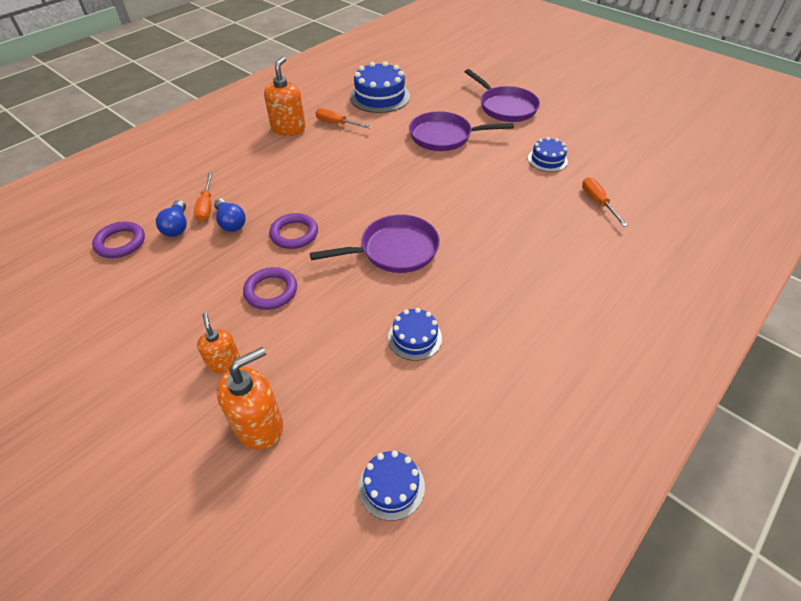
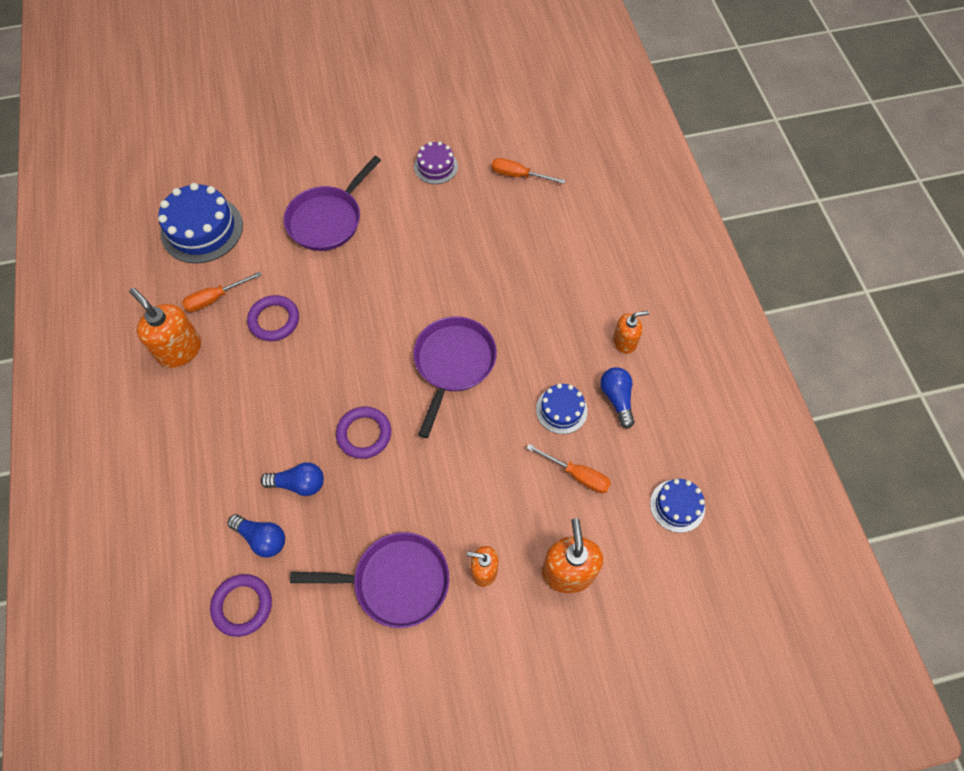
camera: 55 degrees left, 15 degrees up
orange screwdriver [194,172,213,222] -> orange screwdriver moved to [526,444,611,493]
purple ring [243,267,297,310] -> purple ring moved to [247,295,299,341]
purple pan [465,69,540,122] -> purple pan moved to [290,532,449,628]
blue cake [528,137,568,172] -> purple cake [414,141,458,184]
none -> blue light bulb [600,367,634,428]
none -> orange soap dispenser [613,311,649,354]

